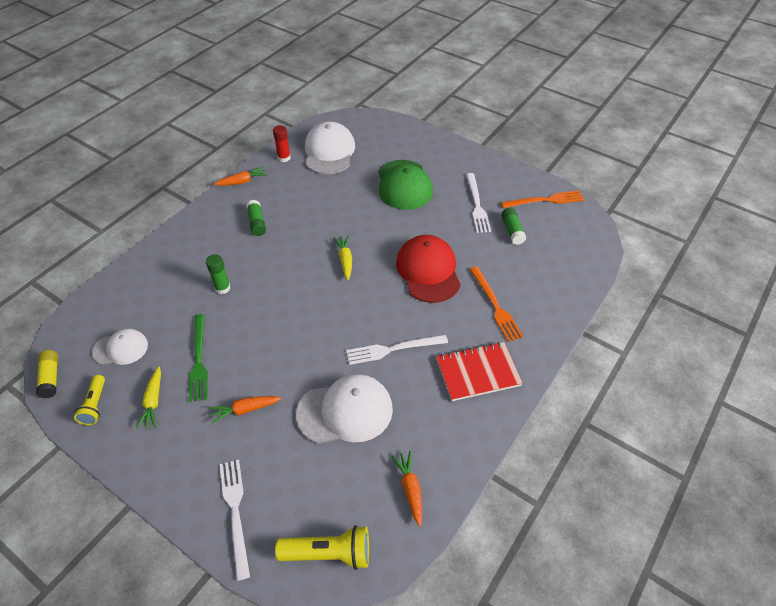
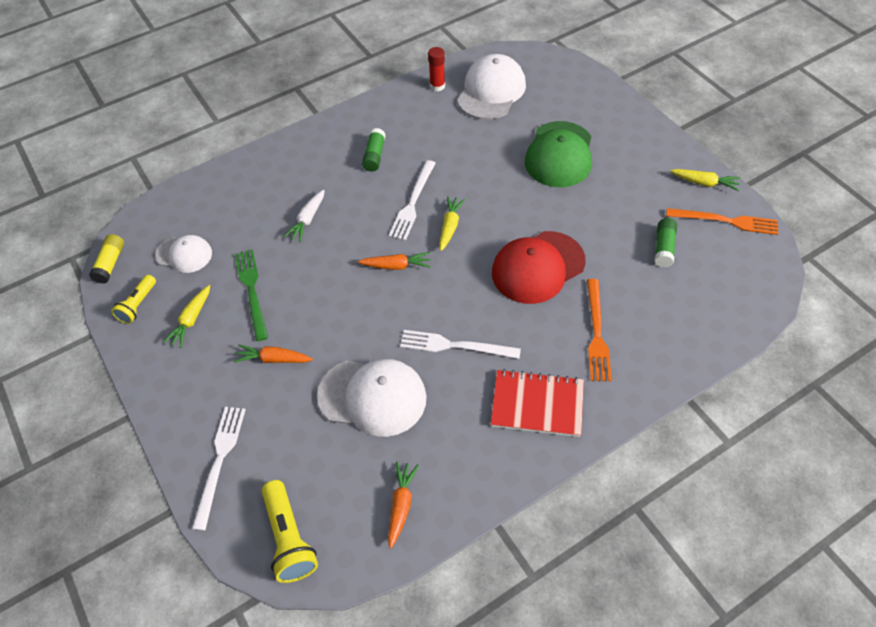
camera: 25 degrees right, 5 degrees up
green fork [189,314,208,402] -> green fork turned 150 degrees clockwise [235,250,268,341]
green glue stick [206,254,230,294] -> white carrot [284,190,325,242]
orange carrot [214,166,268,186] -> orange carrot moved to [358,252,431,270]
yellow flashlight [275,525,369,570] -> yellow flashlight turned 45 degrees clockwise [262,480,318,583]
red cap [396,235,461,303] -> red cap turned 135 degrees counterclockwise [492,231,586,304]
white fork [466,173,491,233] -> white fork moved to [389,160,435,241]
none -> yellow carrot [670,169,741,191]

